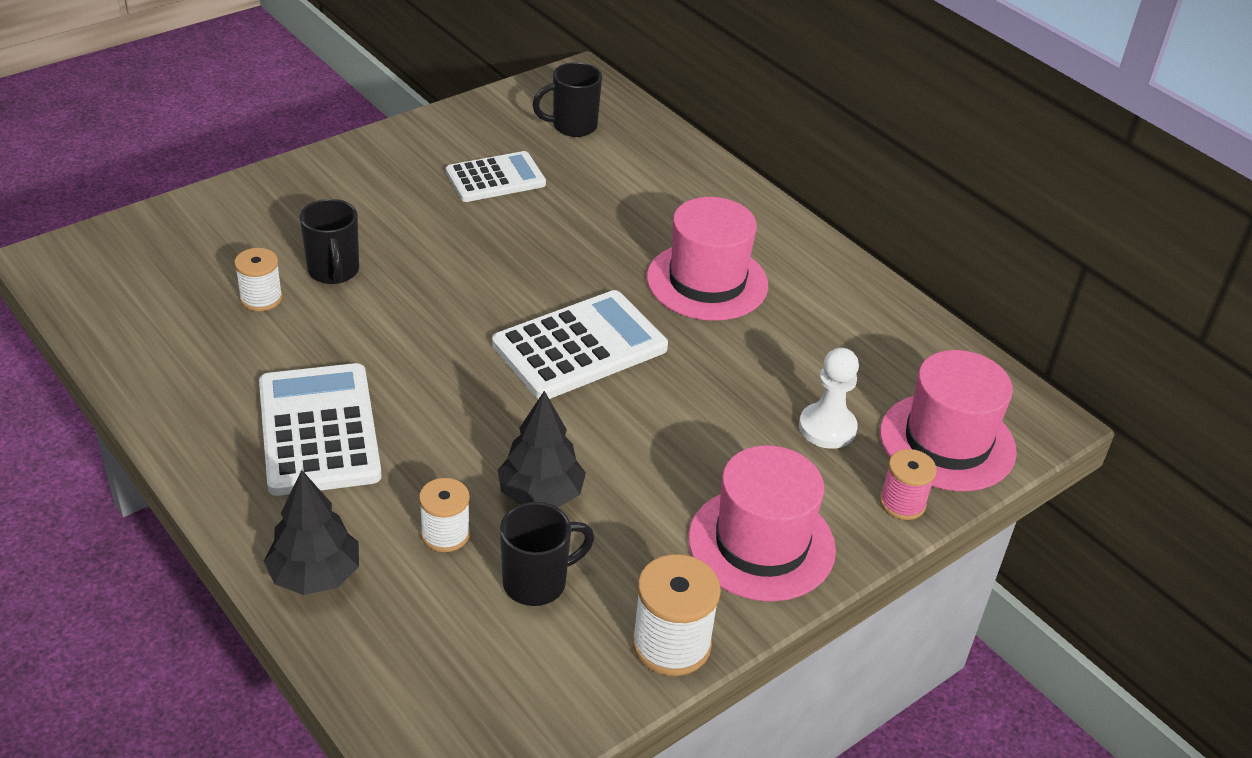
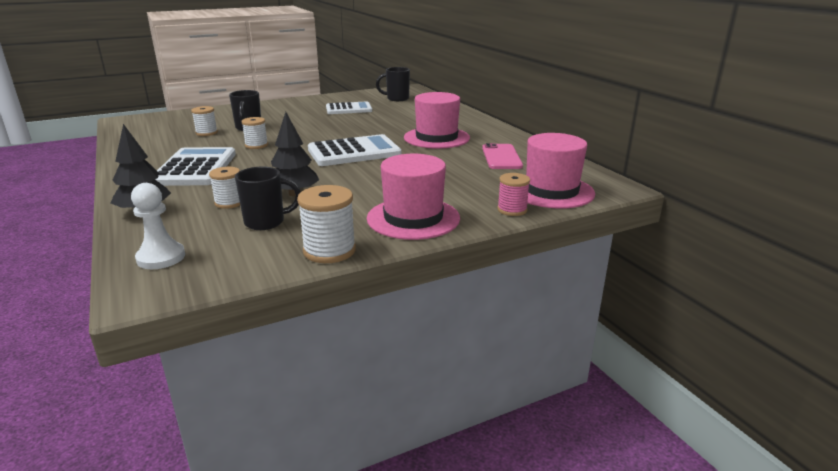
camera: 15 degrees right, 15 degrees down
white pawn [799,348,859,449] -> white pawn moved to [131,183,185,269]
none -> white spool [241,117,268,149]
none -> pink phone [482,143,523,169]

